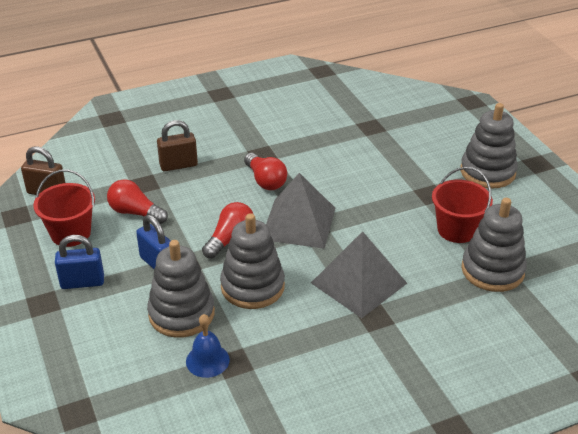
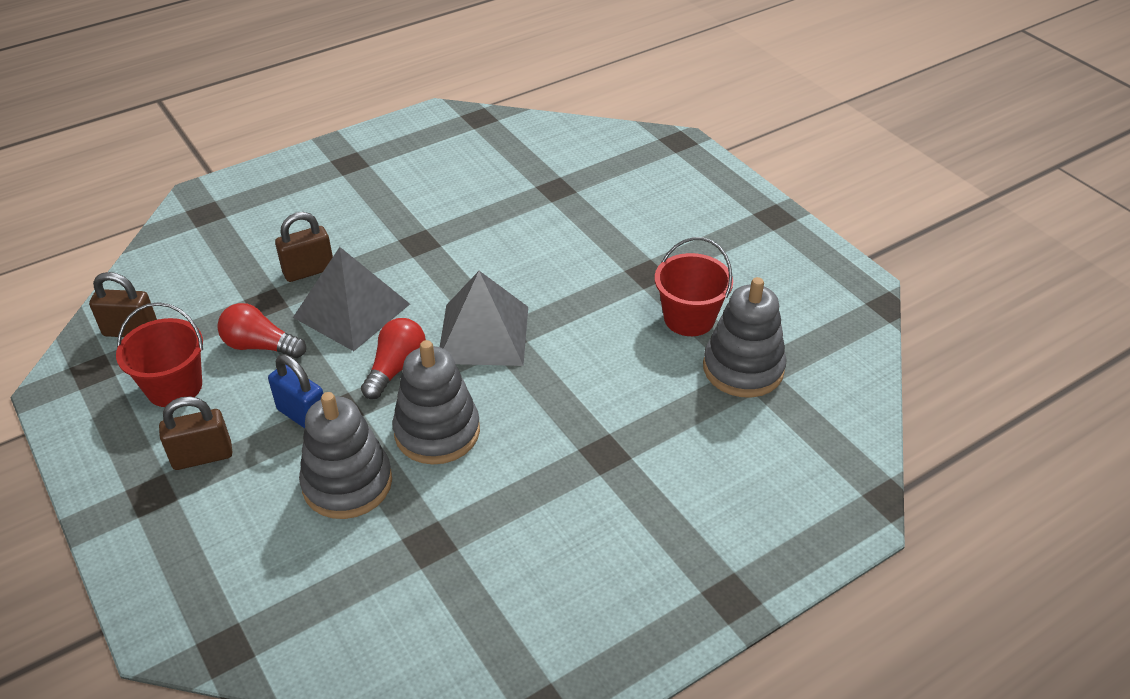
camera: 10 degrees left, 5 degrees up
blue padlock [55,235,104,289] -> brown padlock [159,396,232,470]
blue bell [186,314,230,378] -> none
red light bulb [244,153,287,190] -> none
grey pyramid [311,231,407,318] -> grey pyramid moved to [293,247,410,351]
grey stacking toy [460,103,518,189] -> none

